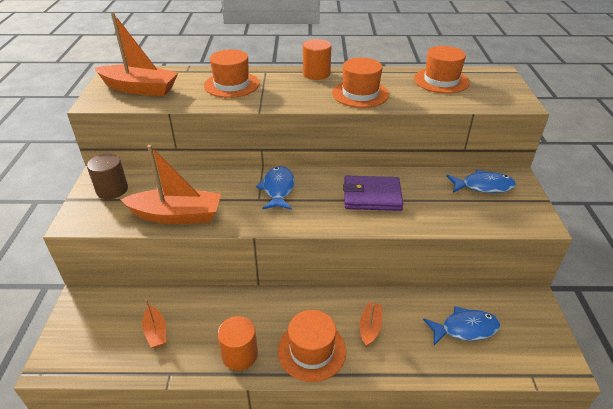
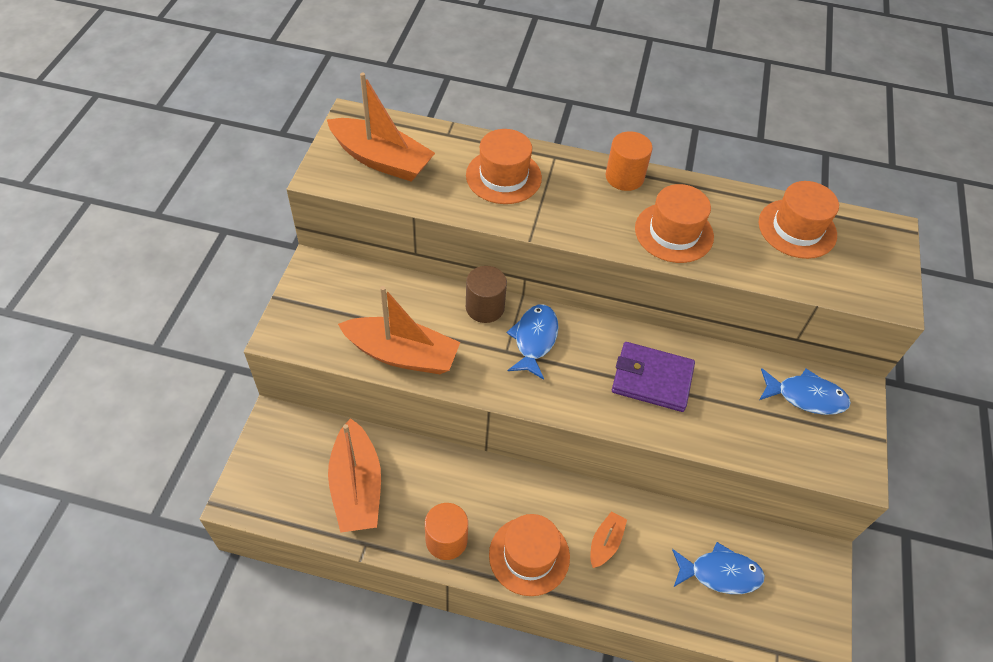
camera: 10 degrees right, 15 degrees up
brown cylinder [87,153,128,199] -> brown cylinder moved to [466,266,507,323]
orange boat [142,299,166,348] -> orange boat [328,418,381,533], size x1.99

